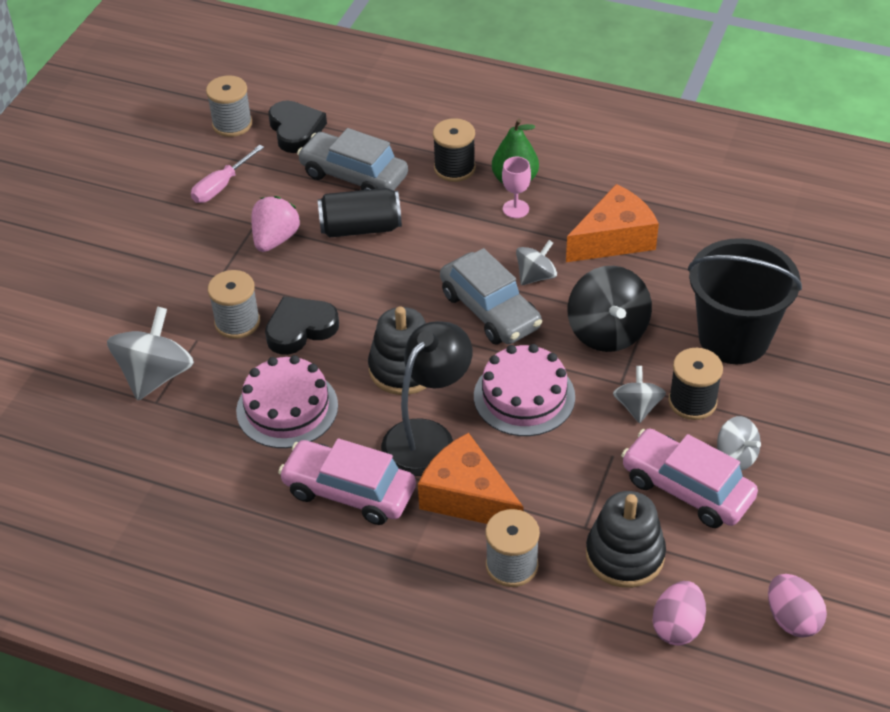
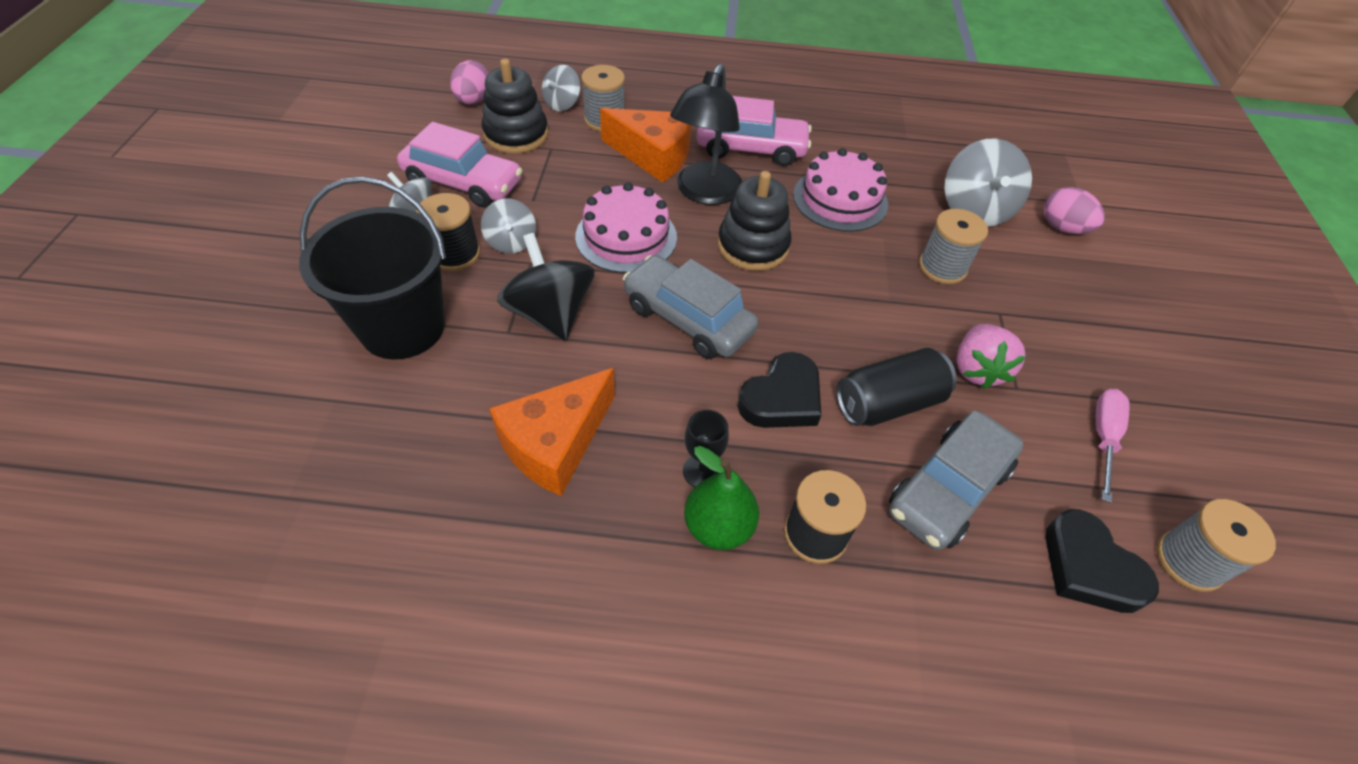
camera: 160 degrees right, 5 degrees up
black heart [265,296,339,355] -> black heart moved to [738,352,821,428]
grey car [297,128,408,191] -> grey car turned 120 degrees clockwise [889,410,1024,550]
pink goblet [502,157,531,218] -> black goblet [683,410,729,487]
grey spinning top [516,240,557,285] -> grey spinning top moved to [542,65,581,111]
pink egg [768,574,827,638] -> pink egg moved to [1043,187,1105,234]

